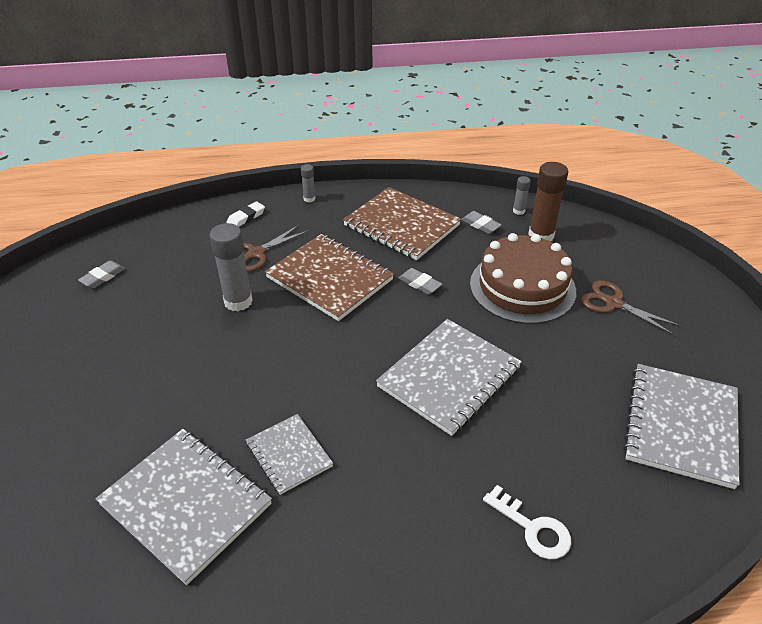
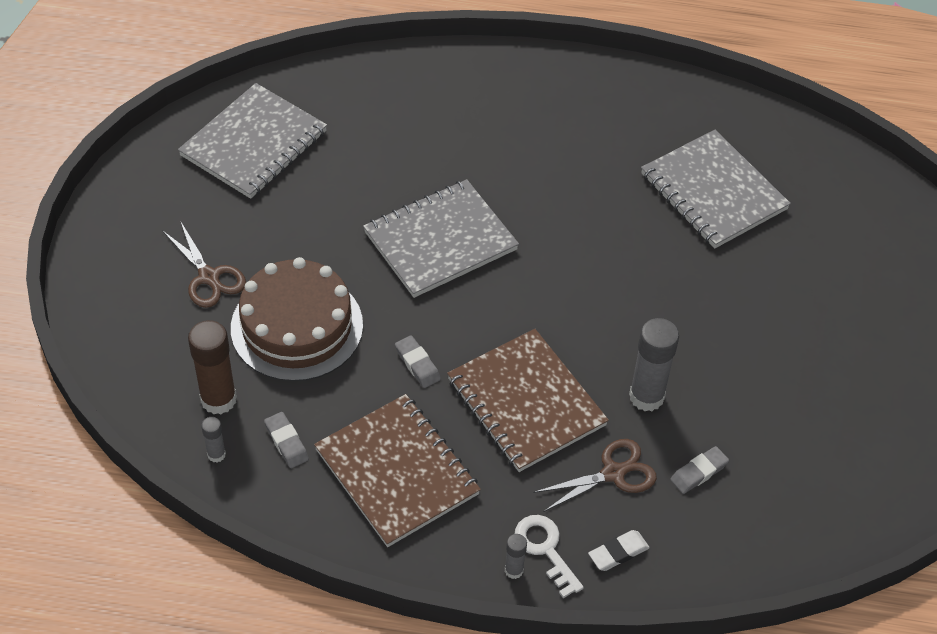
camera: 165 degrees left, 10 degrees up
grey eraser [78,261,125,288] -> grey eraser moved to [670,446,729,494]
grey notebook [246,414,333,495] -> none
white key [483,485,571,559] -> white key moved to [515,515,584,598]

